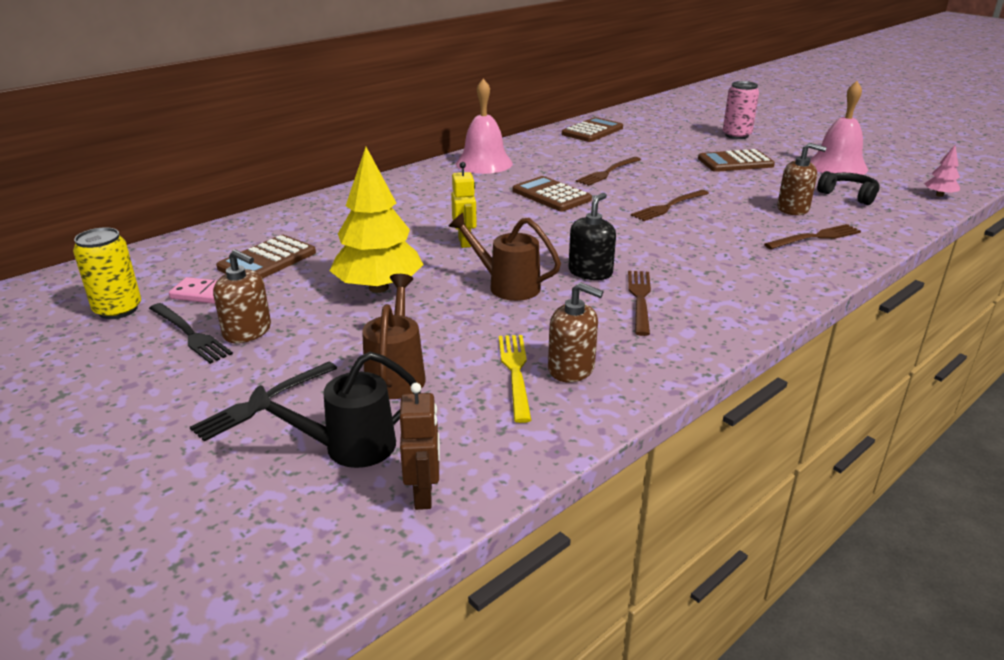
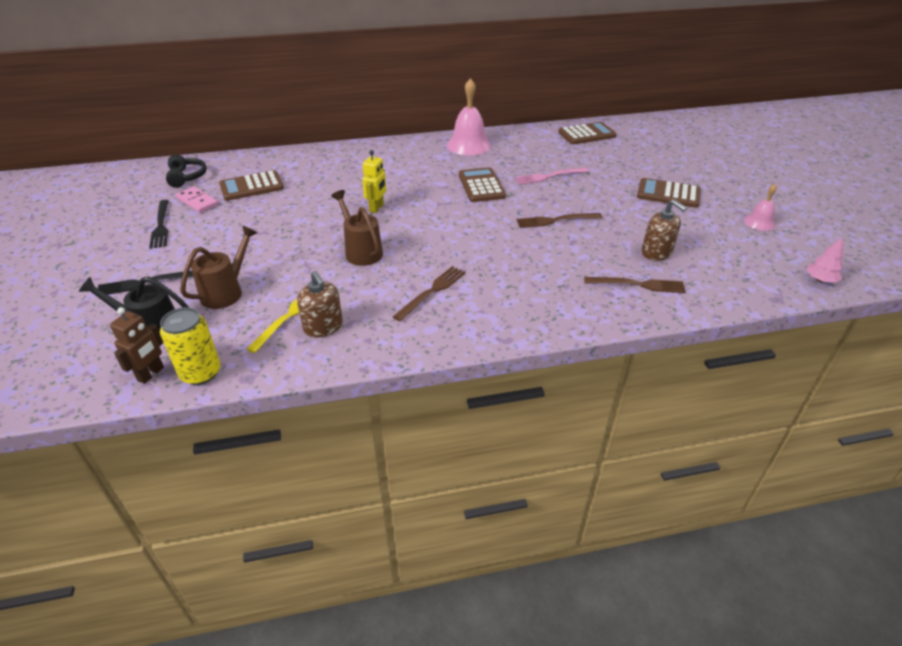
camera: 30 degrees right, 10 degrees up
yellow can [73,227,141,319] -> yellow can moved to [160,307,221,385]
brown soap dispenser [213,250,271,343] -> none
yellow tree [329,147,424,293] -> none
black soap dispenser [568,193,616,280] -> none
brown fork [576,157,641,186] -> pink fork [514,167,589,185]
pink can [723,81,759,139] -> none
pink bell [810,81,868,175] -> pink bell [744,184,777,231], size x0.54
black headphones [817,171,879,205] -> black headphones moved to [166,154,207,188]

